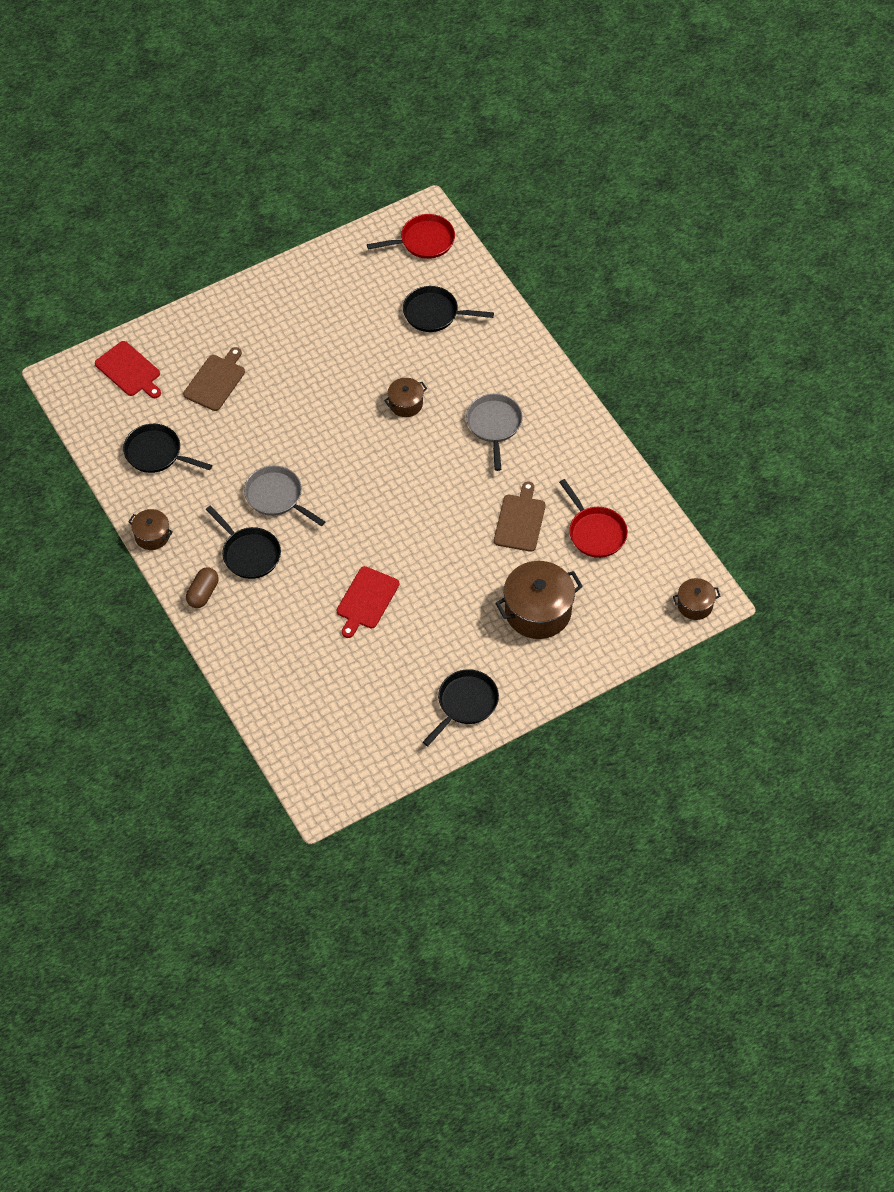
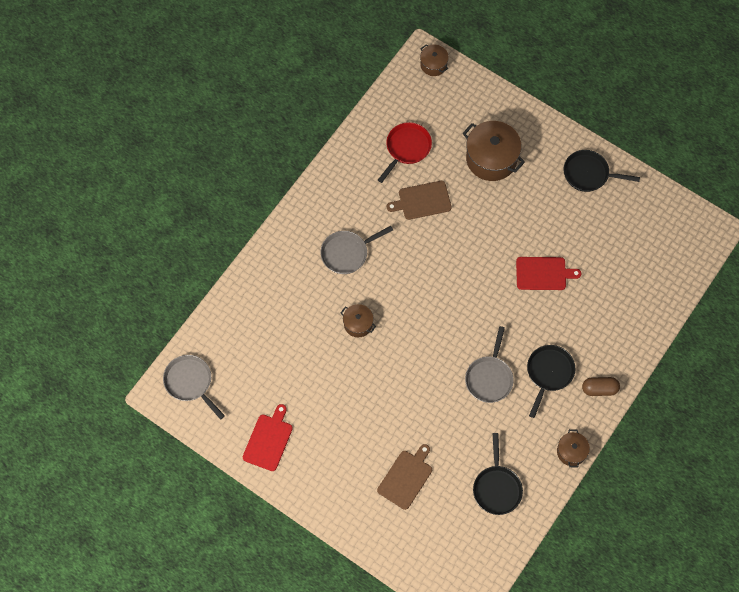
camera: 115 degrees left, 10 degrees up
red cutting board [95,341,161,398] -> red cutting board moved to [243,404,293,471]
brown cutting board [183,347,245,411] -> brown cutting board turned 120 degrees clockwise [377,444,432,510]
red pan [367,214,455,259] -> grey pan [163,355,225,420]
black pan [403,286,494,332] -> none

